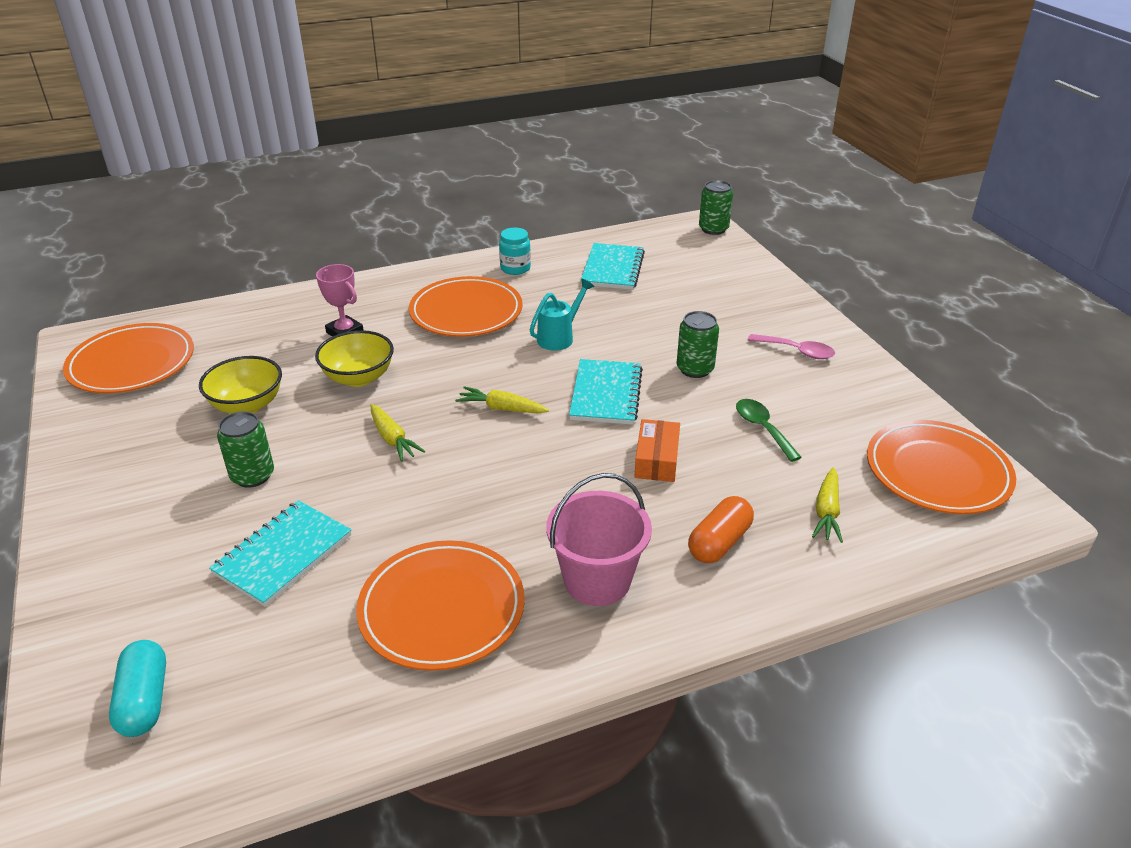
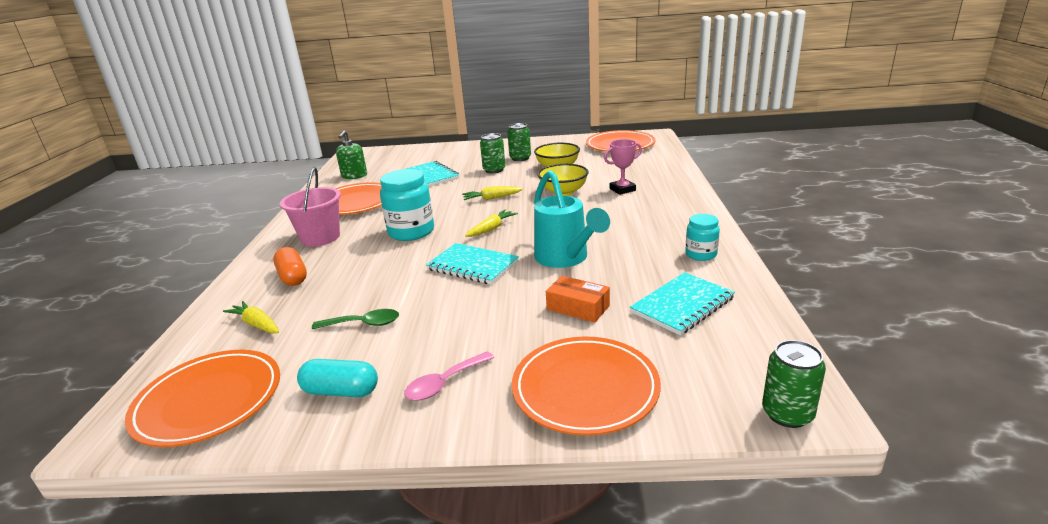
camera: 115 degrees right, 10 degrees down
turquoise capsule [109,640,166,737] -> turquoise capsule moved to [297,359,378,397]
orange plate [409,276,523,337] -> orange plate moved to [512,337,661,435]
turquoise watering can [530,279,594,351] -> turquoise watering can [534,170,610,268], size x1.68
turquoise notebook [581,243,645,290] -> turquoise notebook turned 75 degrees counterclockwise [630,272,735,335]
orange box [635,419,680,482] -> orange box moved to [546,276,610,323]
green can [677,311,719,378] -> green can moved to [507,123,531,161]
none -> green soap dispenser [336,131,367,179]
none -> turquoise jar [380,169,434,241]

